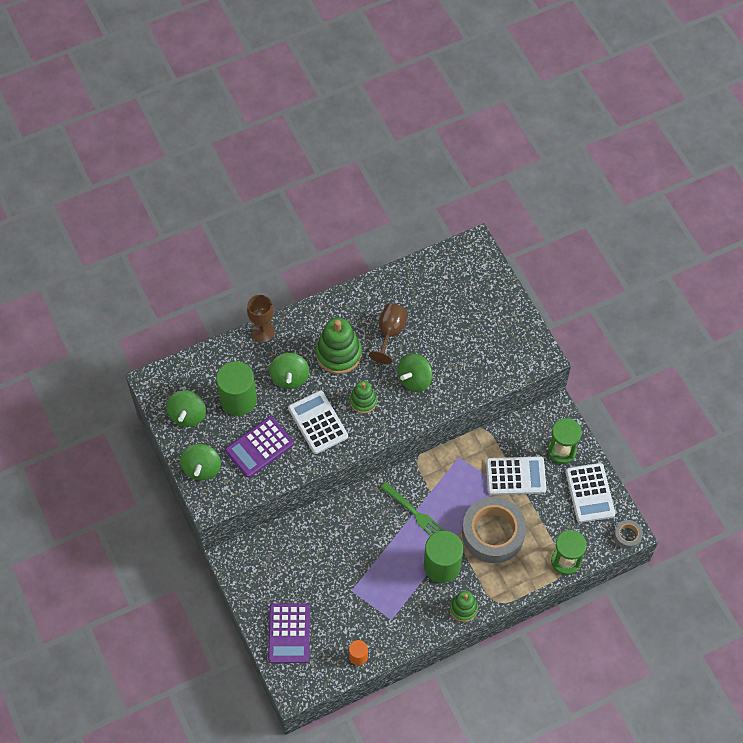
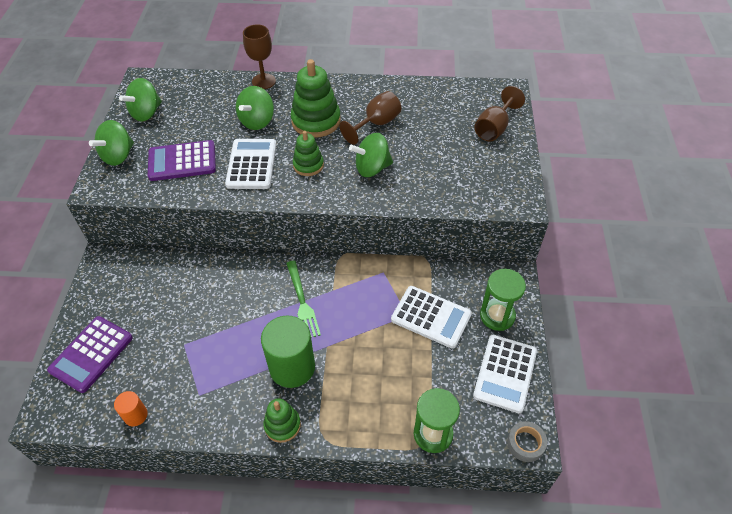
camera: 30 degrees right, 10 degrees down
green cylinder [216,361,257,416] -> none
grey tape [462,497,526,563] -> none
none -> brown goblet [474,86,525,141]

